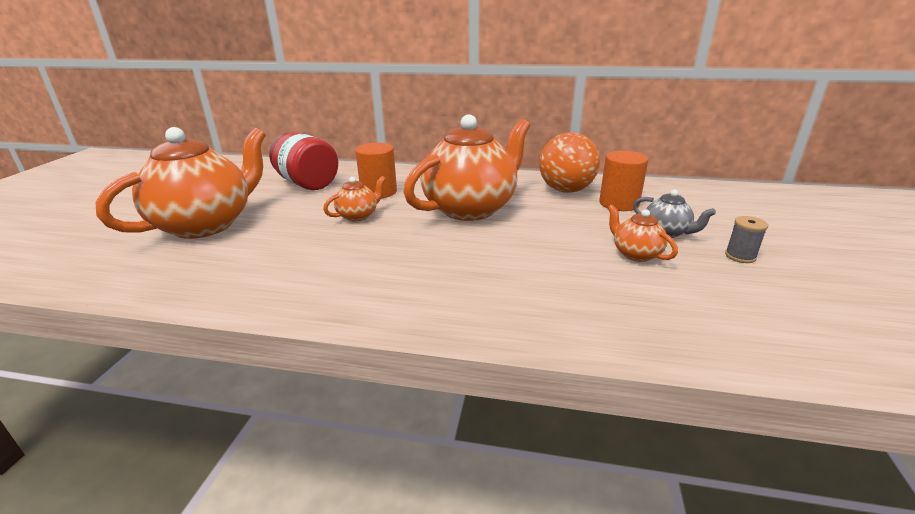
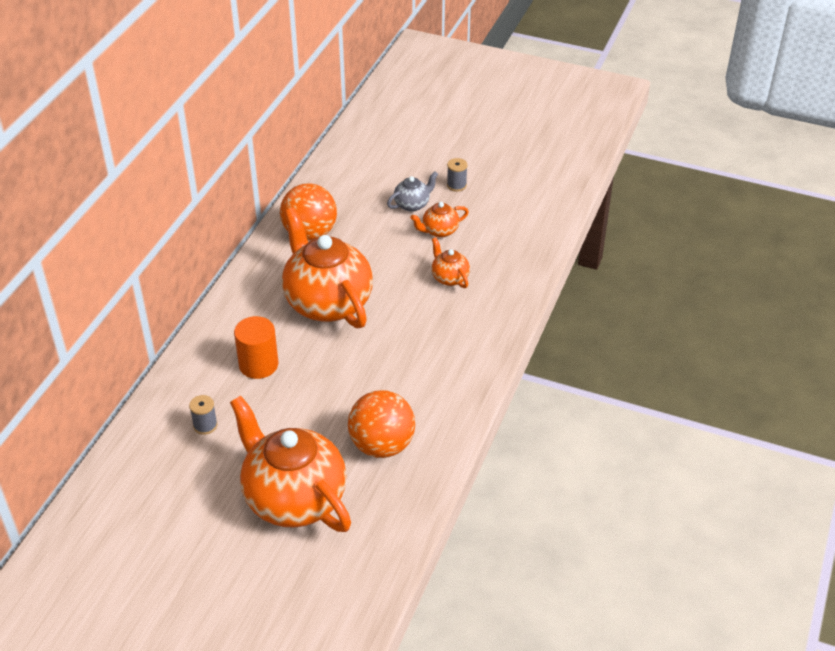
camera: 80 degrees left, 15 degrees up
red jar [269,132,338,190] -> grey spool [189,395,218,435]
orange teapot [323,176,386,222] -> orange teapot moved to [431,237,470,288]
orange cylinder [599,151,648,211] -> none
none -> orange ball [348,390,415,458]

